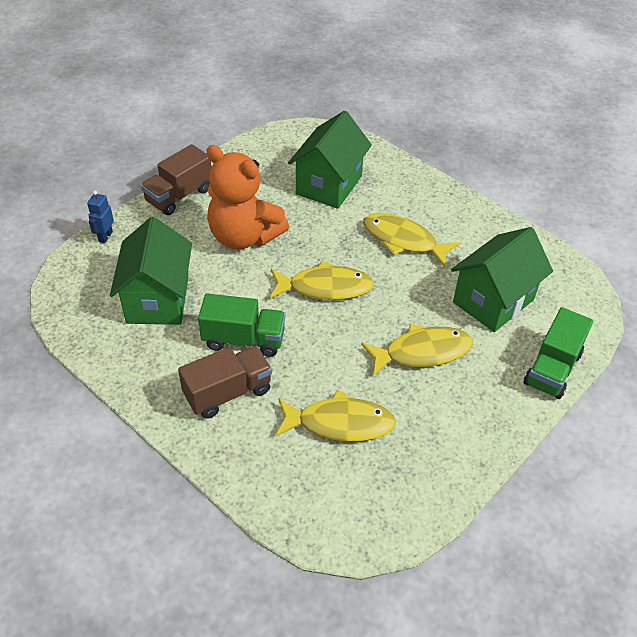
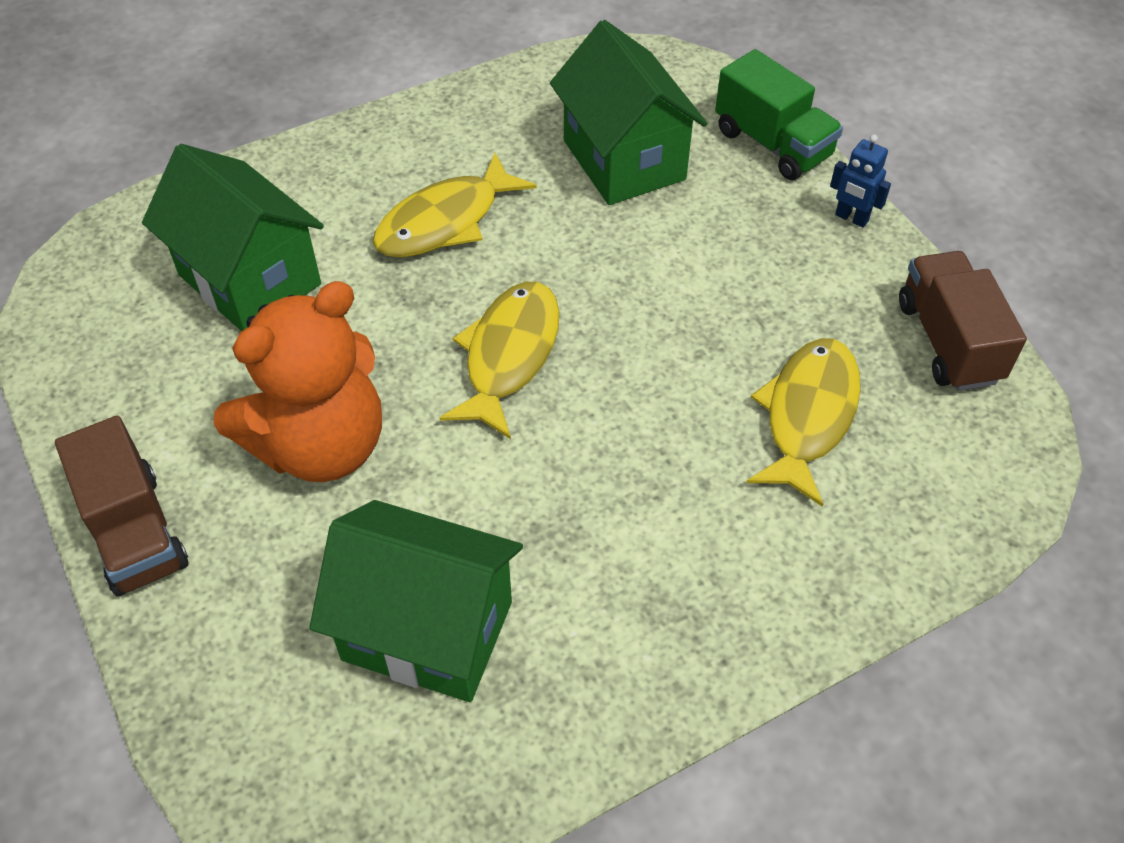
camera: 70 degrees left, 5 degrees up
blue robot [87,191,114,243] -> blue robot moved to [830,134,891,228]
brown truck [178,346,272,419] -> brown truck moved to [899,251,1027,391]
green truck [198,294,285,357] -> none
yellow fish [361,324,473,377] -> none

